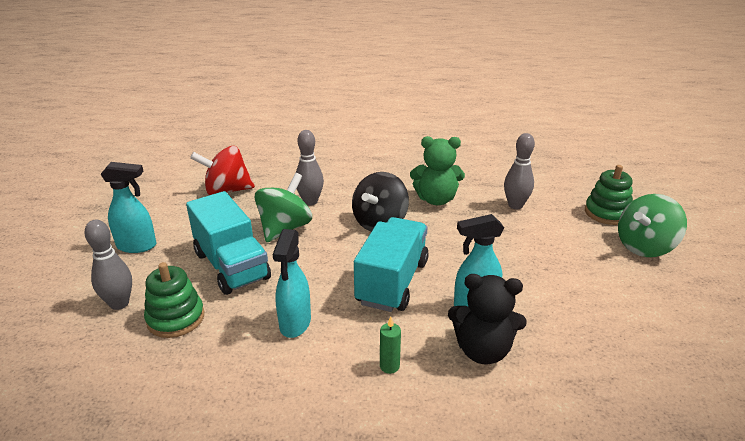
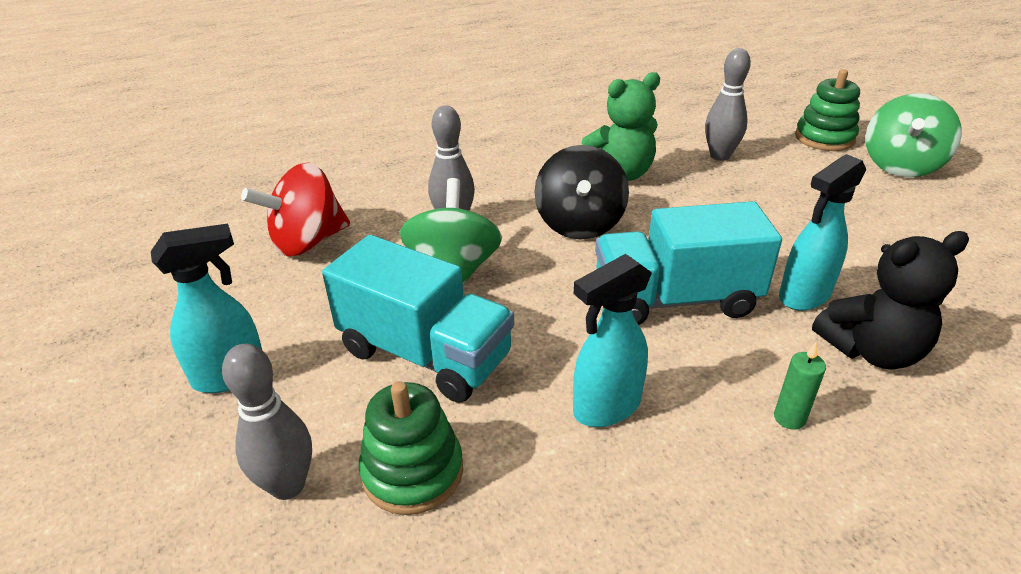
camera: 25 degrees left, 5 degrees up
turquoise spray bottle [273,229,311,338] -> turquoise spray bottle turned 75 degrees clockwise [573,254,652,427]
turquoise truck [354,217,429,312] -> turquoise truck turned 90 degrees counterclockwise [595,201,782,325]

